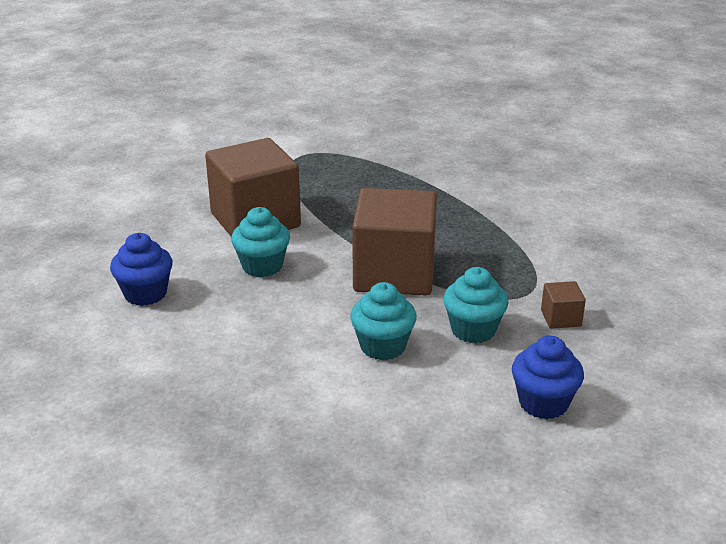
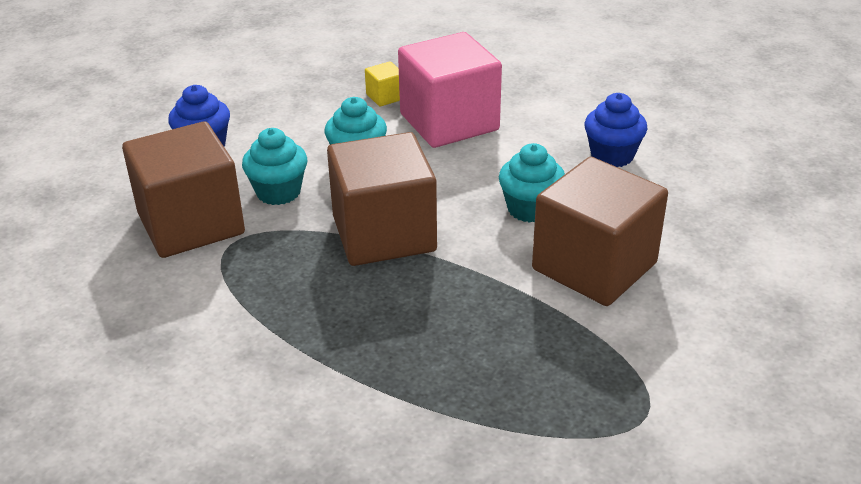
camera: 160 degrees right, 5 degrees up
brown cube [541,281,586,329] -> brown cube [122,121,245,258], size x2.45
none -> yellow cube [365,61,400,107]
none -> pink cube [398,32,502,148]

